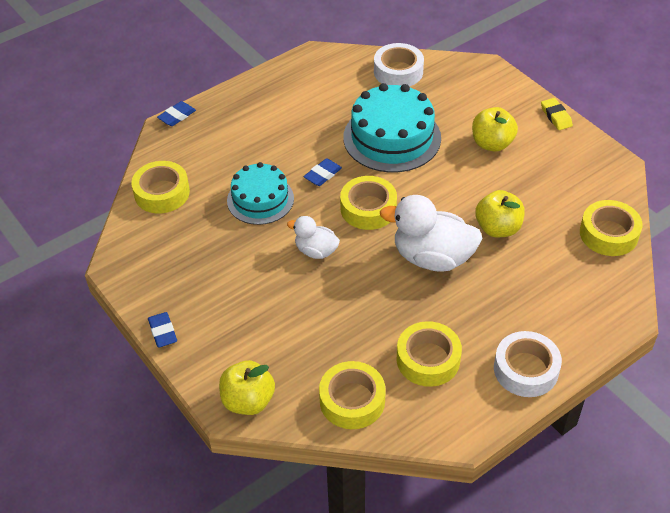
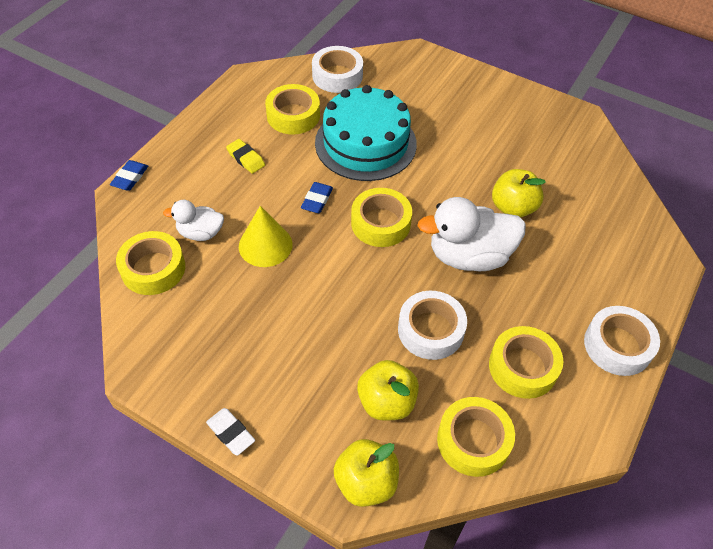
camera: 25 degrees left, 5 degrees up
blue eraser [148,312,177,347] -> white eraser [206,408,255,455]
turquoise cake [227,162,294,225] -> yellow cone [239,206,293,267]
white duck [287,216,340,259] -> white duck moved to [163,200,224,241]
yellow apple [472,107,518,152] -> yellow apple moved to [357,360,419,420]
yellow eraser [541,98,573,130] -> yellow eraser moved to [226,139,265,174]
yellow tape [580,200,642,256] -> yellow tape moved to [265,84,320,134]
none -> white tape [398,291,467,360]

